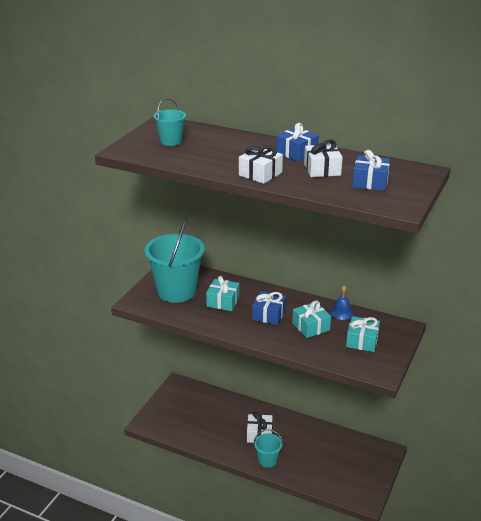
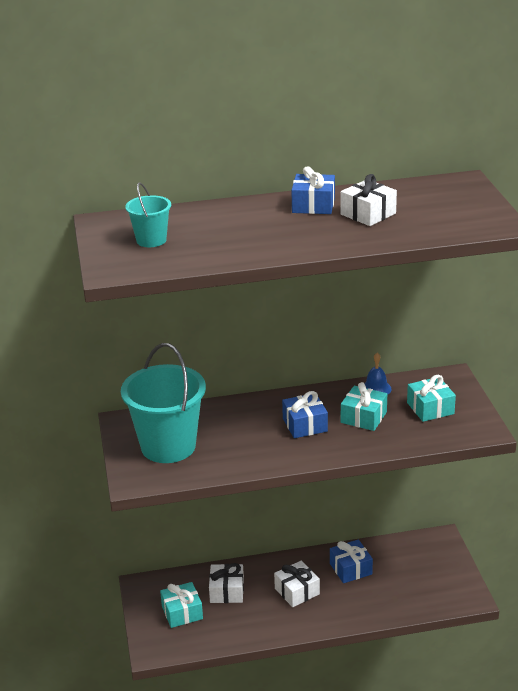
camera: 35 degrees left, 0 degrees up
turquoise gift [206,276,240,311] -> turquoise gift moved to [160,582,203,628]
white gift [239,145,283,184] -> white gift moved to [209,563,244,603]
turquoise bucket [254,429,283,468] -> none
blue gift [352,150,390,191] -> blue gift moved to [330,539,373,583]

